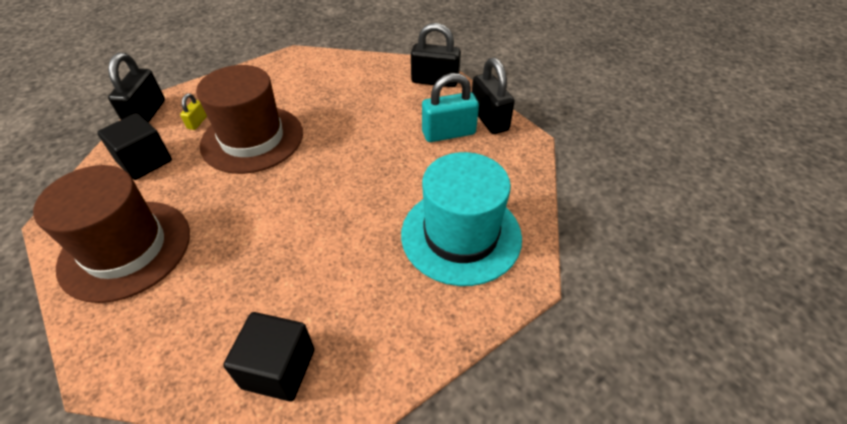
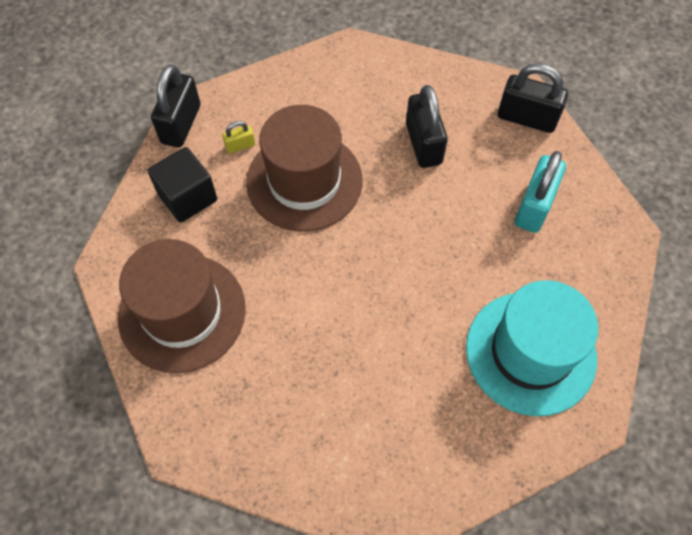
camera: 10 degrees right, 15 degrees up
yellow padlock [180,93,207,130] -> yellow padlock turned 45 degrees clockwise [222,121,255,154]
black cube [223,312,315,401] -> none
turquoise padlock [422,73,479,142] -> turquoise padlock turned 60 degrees counterclockwise [514,151,566,233]
black padlock [472,57,515,134] -> black padlock moved to [406,85,448,168]

